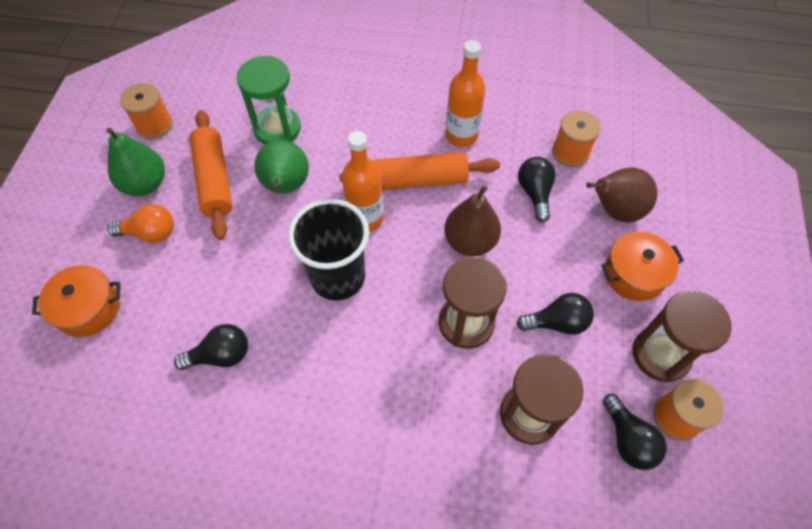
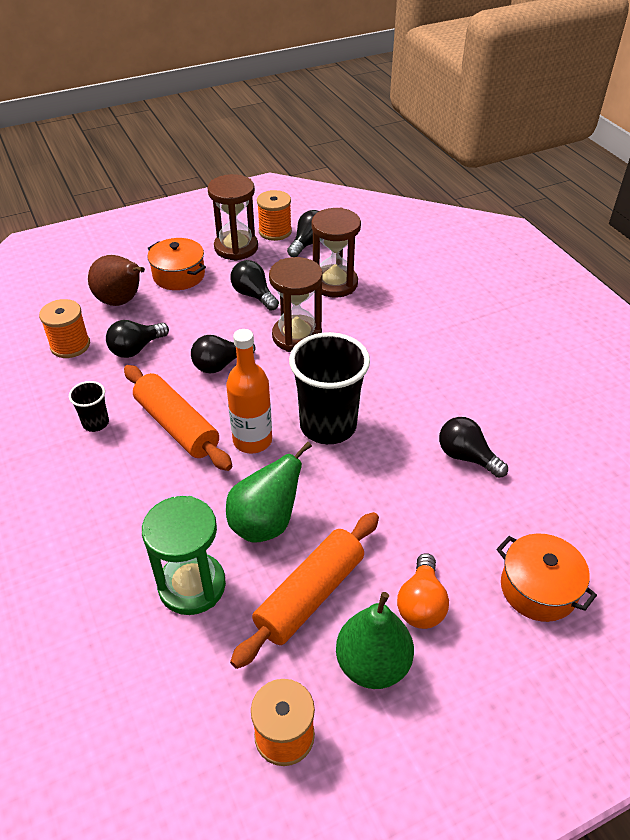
camera: 125 degrees left, 15 degrees down
orange light bulb [108,204,174,243] -> orange light bulb turned 135 degrees counterclockwise [397,553,449,629]
brown pear [444,185,501,256] -> black light bulb [191,335,256,374]
orange bottle [446,40,485,147] -> black cup [69,381,109,432]

